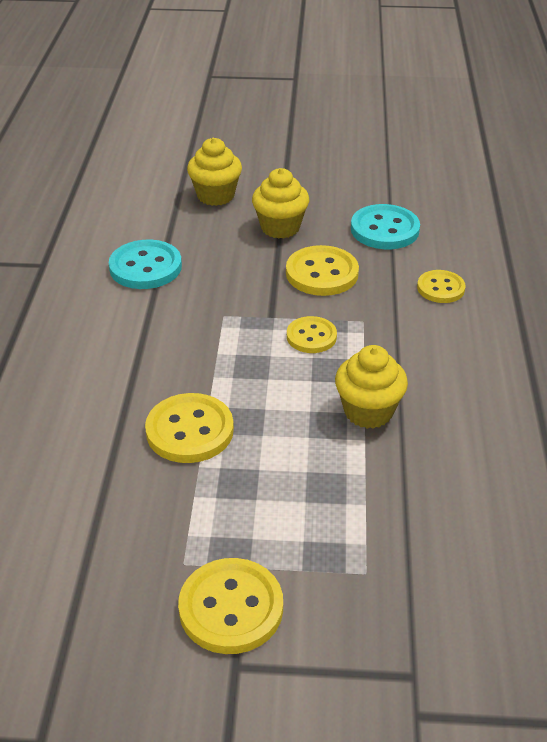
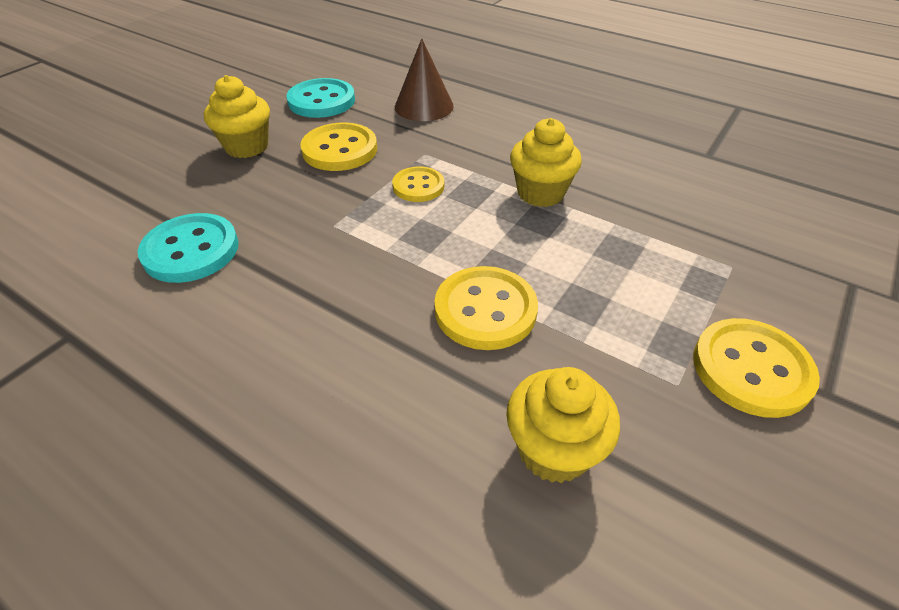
camera: 60 degrees left, 5 degrees up
yellow cupcake [187,138,242,206] -> yellow cupcake moved to [506,367,620,483]
yellow button [417,270,466,303] -> brown cone [395,38,454,121]

